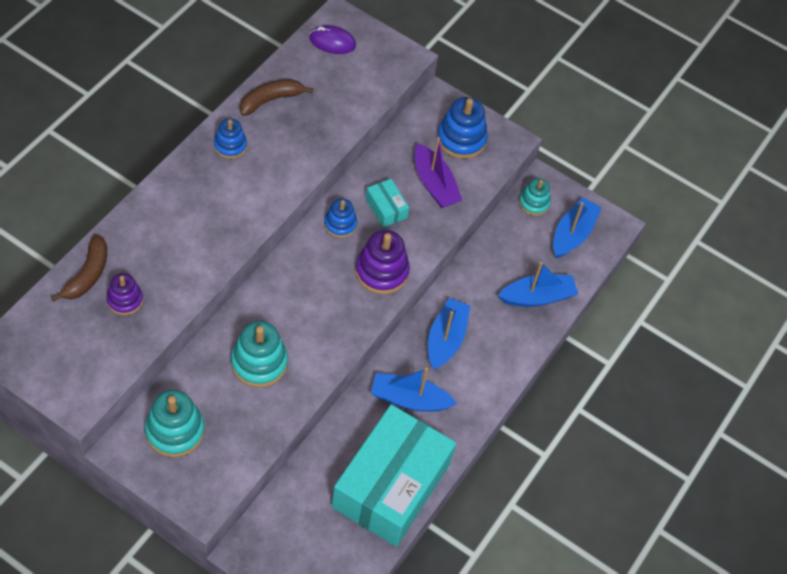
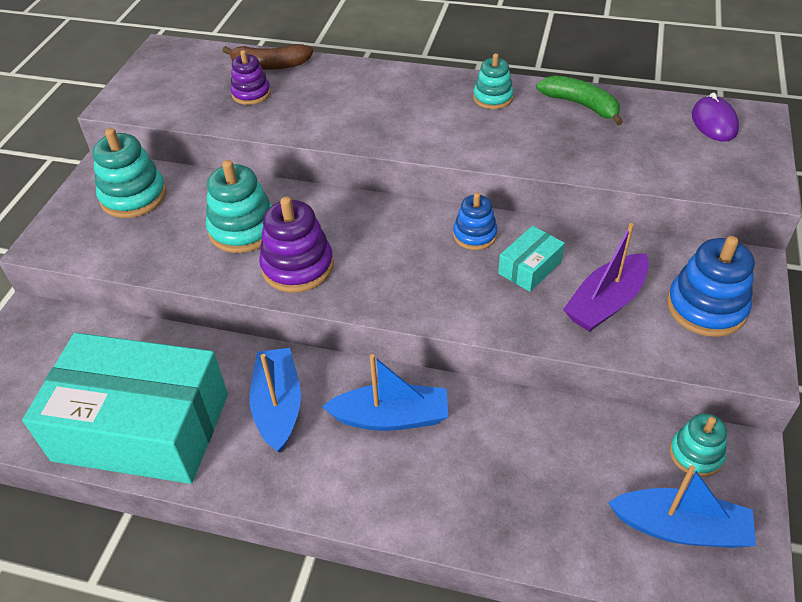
camera: 80 degrees right, 10 degrees down
blue stacking toy [214,118,247,159] -> turquoise stacking toy [473,53,514,109]
brown banana [240,79,313,116] -> green banana [536,75,623,126]
purple stacking toy [355,230,410,294] -> purple stacking toy moved to [259,197,334,292]
blue boat [498,262,579,307] -> none

